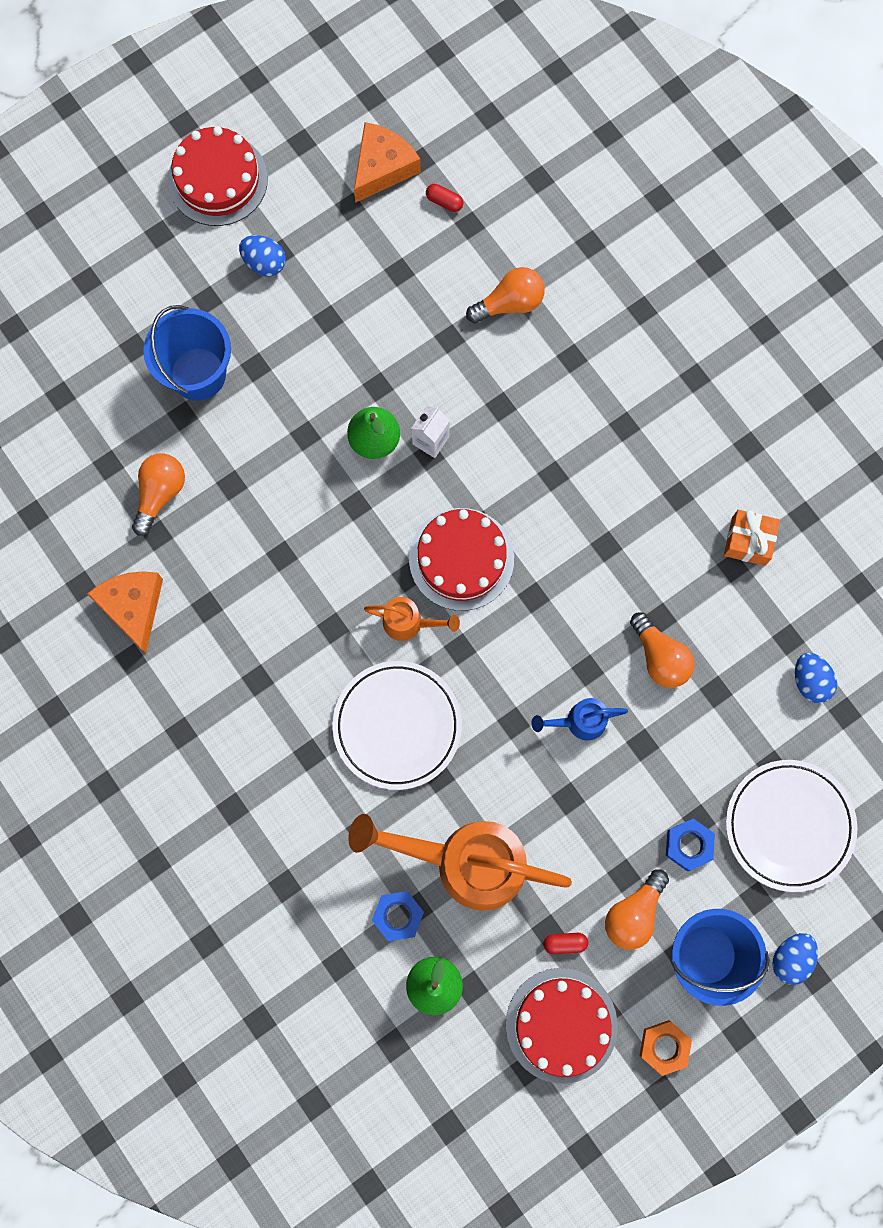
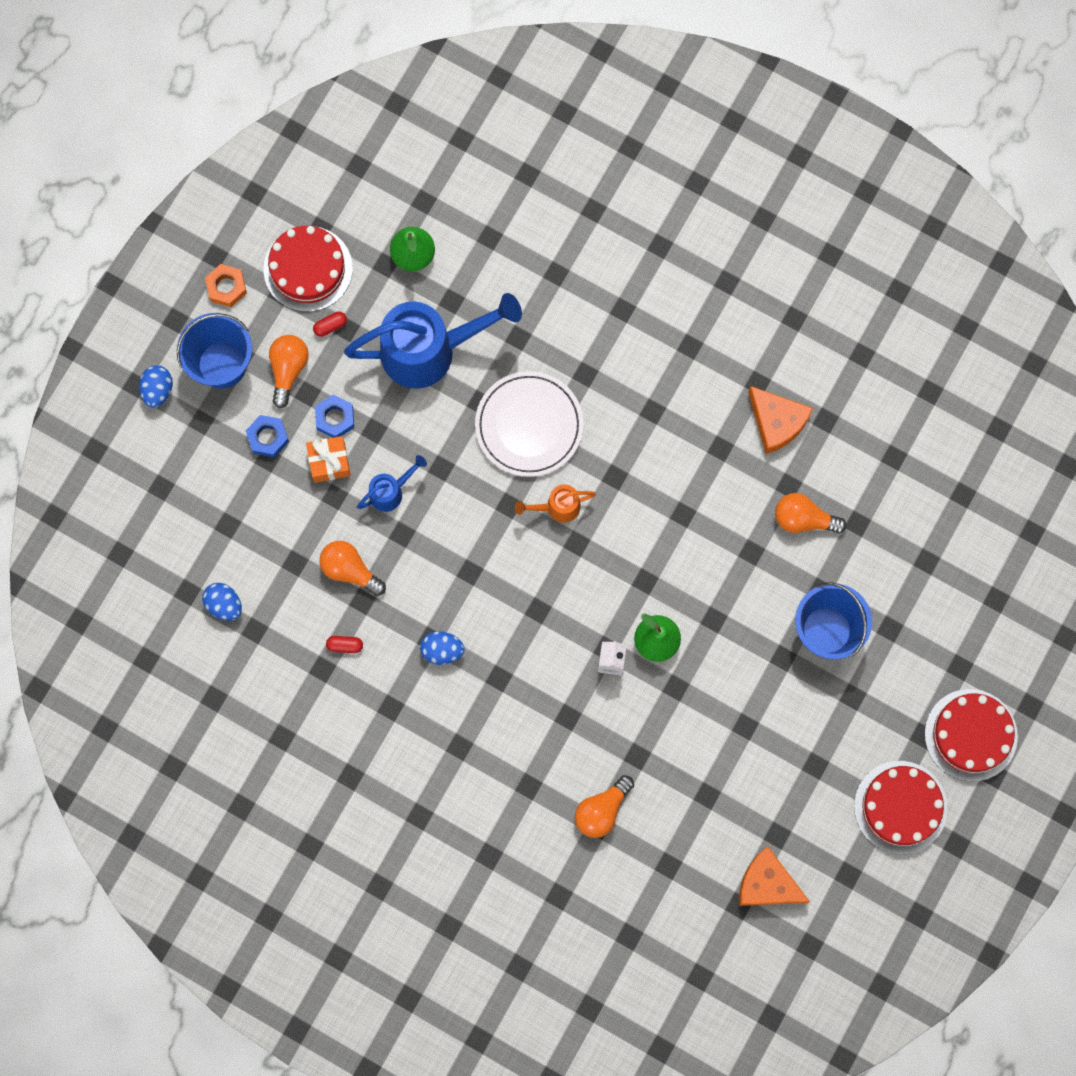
camera: 155 degrees right, 0 degrees up
orange light bulb [132,453,185,536] -> orange light bulb turned 105 degrees clockwise [775,493,846,534]
blue egg [239,235,286,276] -> blue egg moved to [420,631,465,665]
orange watering can [348,814,572,911] -> blue watering can [344,293,522,389]
orange cheese [354,122,421,203] -> orange cheese turned 105 degrees clockwise [739,846,810,906]
blue nut [372,891,424,941] -> blue nut moved to [315,395,354,438]
red cake [409,508,514,611] -> red cake moved to [925,689,1018,782]
red capsule [426,184,463,212] -> red capsule moved to [326,636,363,653]
orange gift [724,510,780,566] -> orange gift moved to [306,436,351,483]
white plate [726,760,858,892] -> none

